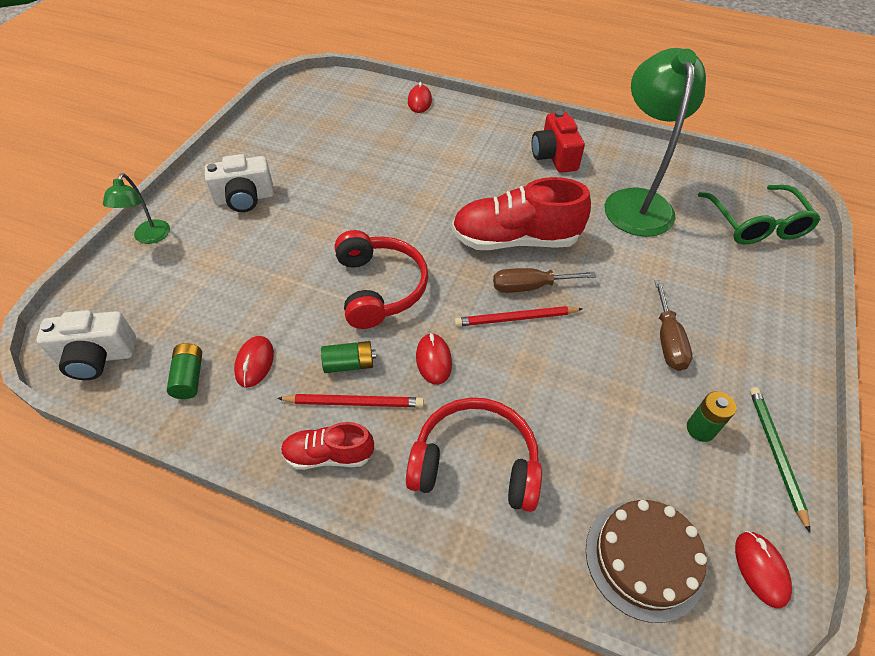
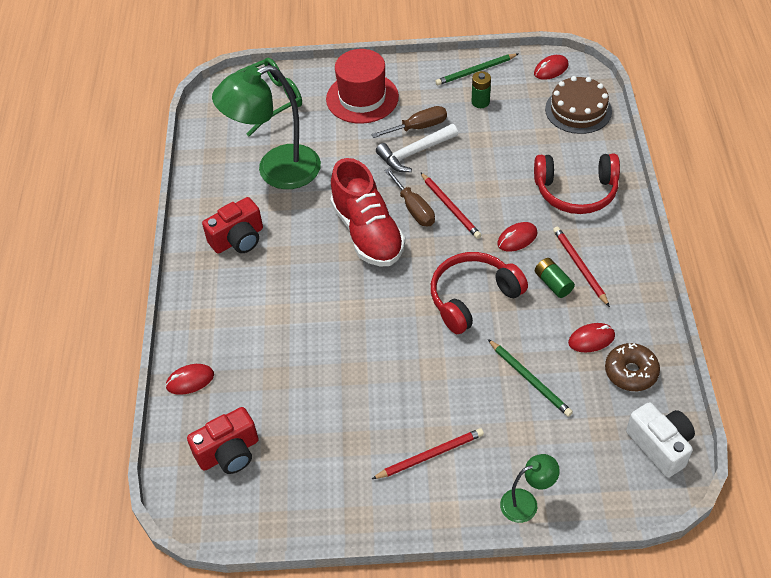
camera: 110 degrees left, 0 degrees up
green battery [167,343,202,399] -> brown donut [605,343,660,391]
white camera [205,154,274,212] -> red pencil [372,428,484,479]
red shoe [281,422,374,470] -> none
red headphones [406,398,542,512] -> red headphones turned 75 degrees counterclockwise [534,154,620,214]
none -> red camera [187,407,259,474]
none -> red hat [326,49,399,124]
none -> white hammer [376,124,458,172]
none -> green pencil [488,339,573,417]

